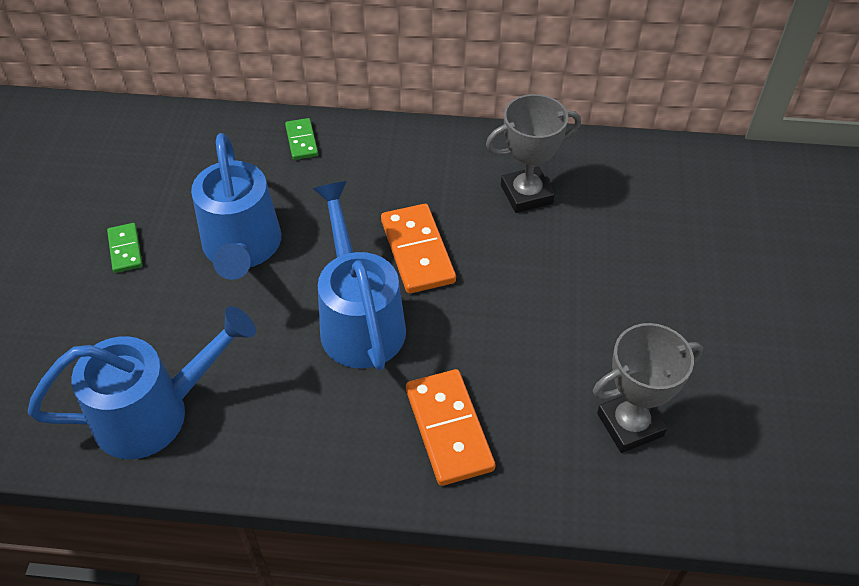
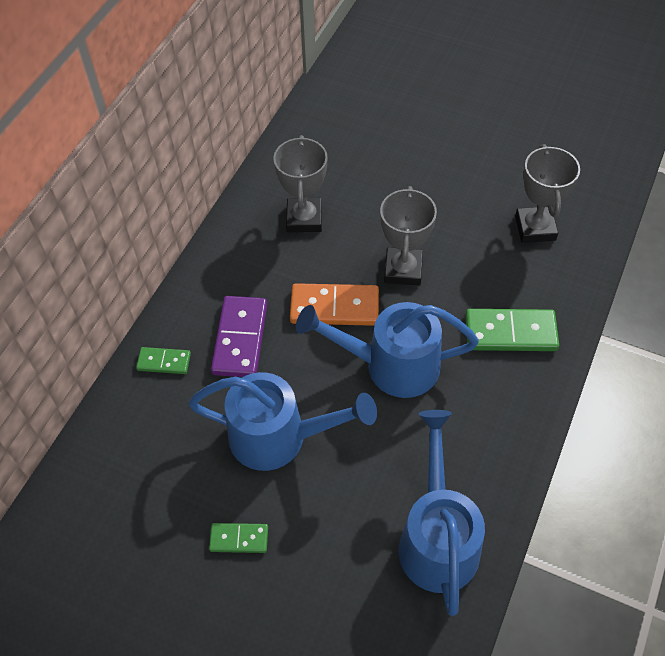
camera: 70 degrees left, 5 degrees up
orange domino [406,369,495,486] -> green domino [465,309,559,351]
none -> purple domino [211,296,267,377]
none -> grey trophy [380,186,437,286]

